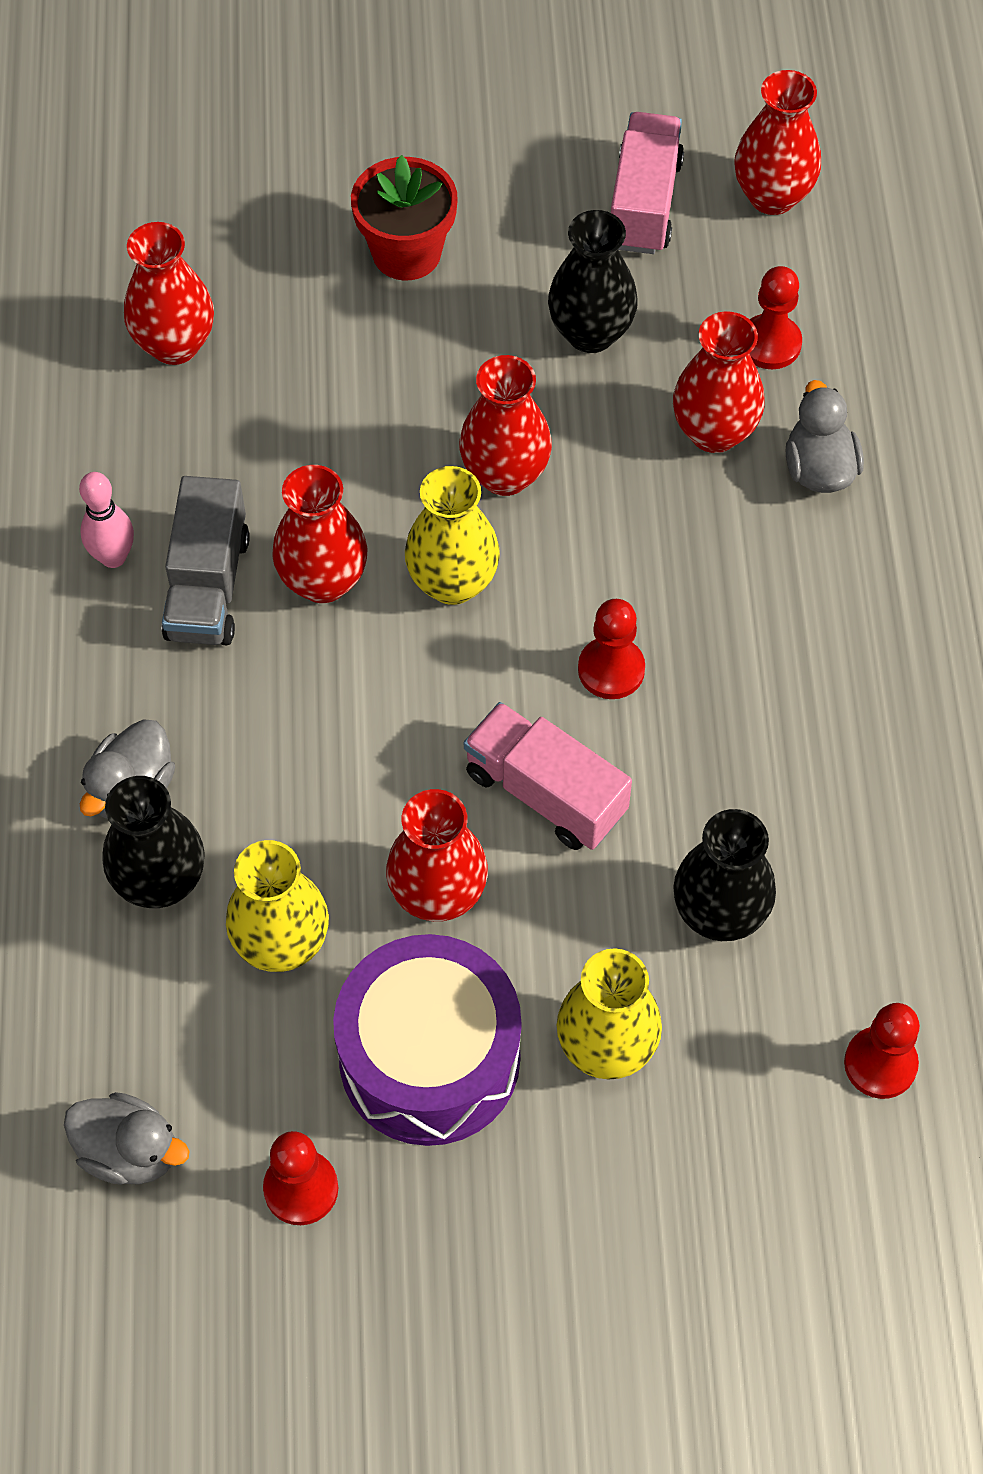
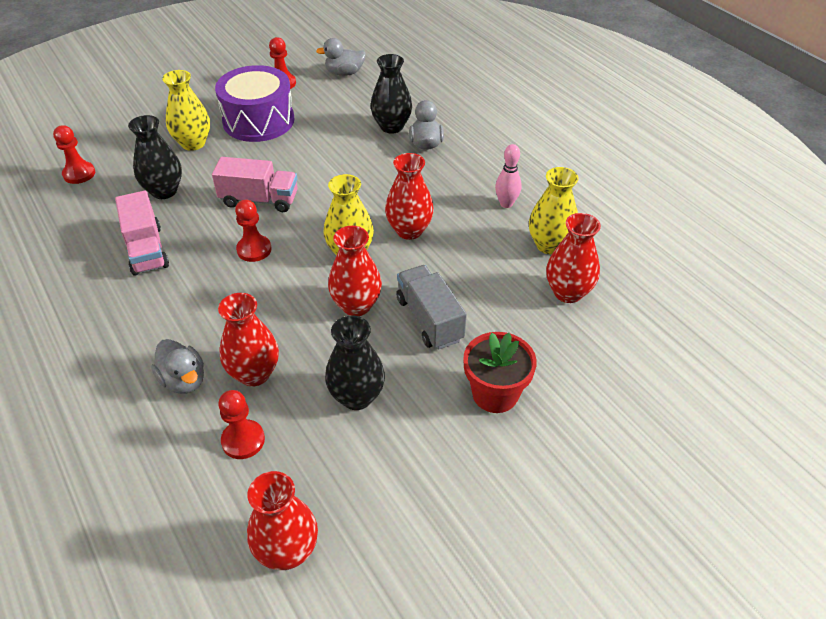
camera: 150 degrees right, 15 degrees down
grey truck [161,476,250,645] -> grey truck moved to [396,265,467,350]
yellow vase [226,840,329,972] -> yellow vase moved to [529,167,579,255]
red vase [386,789,488,922] -> none
pink truck [611,112,684,254] -> pink truck moved to [115,191,169,276]

